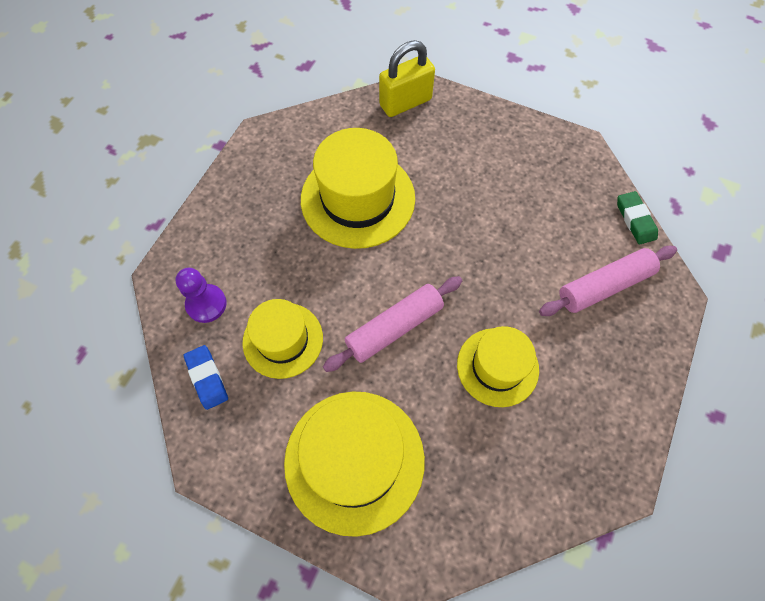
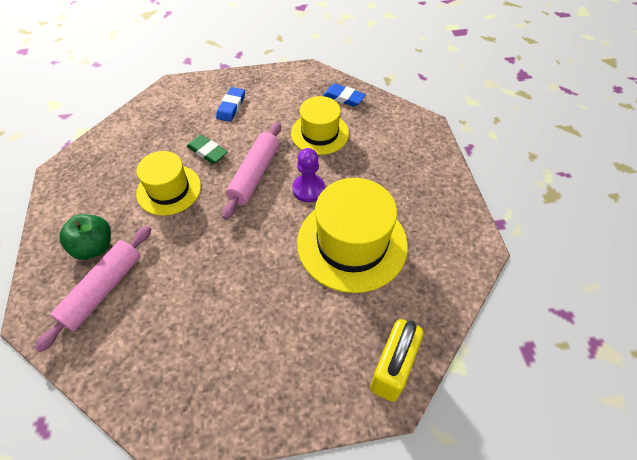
camera: 145 degrees right, 10 degrees down
purple pawn [175,268,227,323] -> purple pawn moved to [292,148,325,202]
yellow hat [284,392,425,537] -> blue eraser [216,87,245,122]
green eraser [617,191,658,244] -> green eraser moved to [187,135,228,164]
none -> green apple [59,214,111,260]

